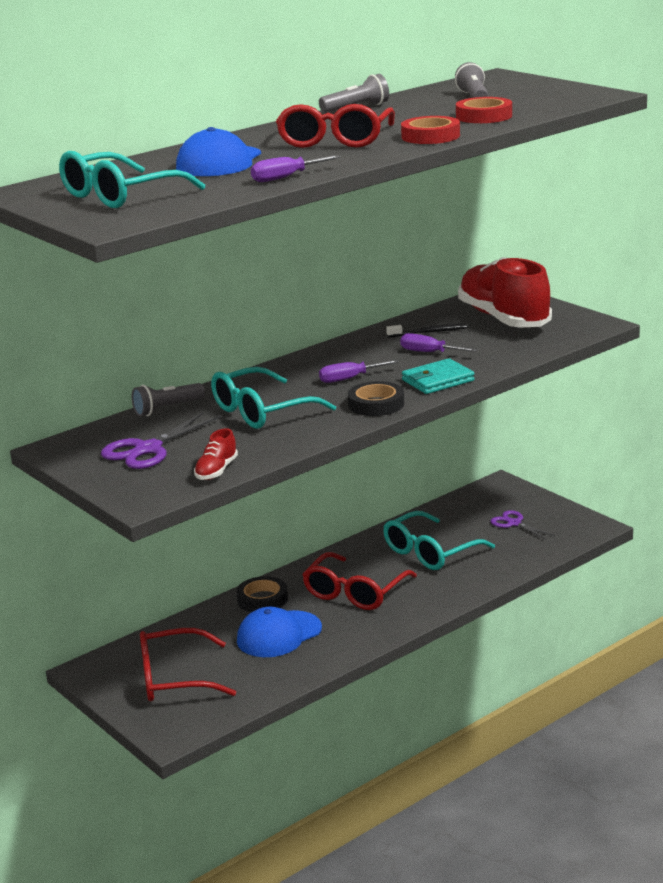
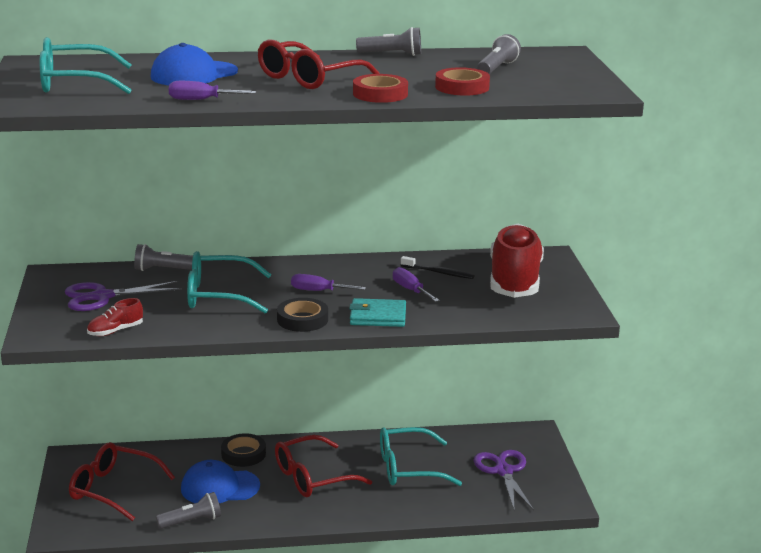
camera: 30 degrees right, 0 degrees up
purple scissors [490,510,555,539] -> purple scissors [473,450,534,512], size x1.58
none -> grey flashlight [156,492,221,529]

